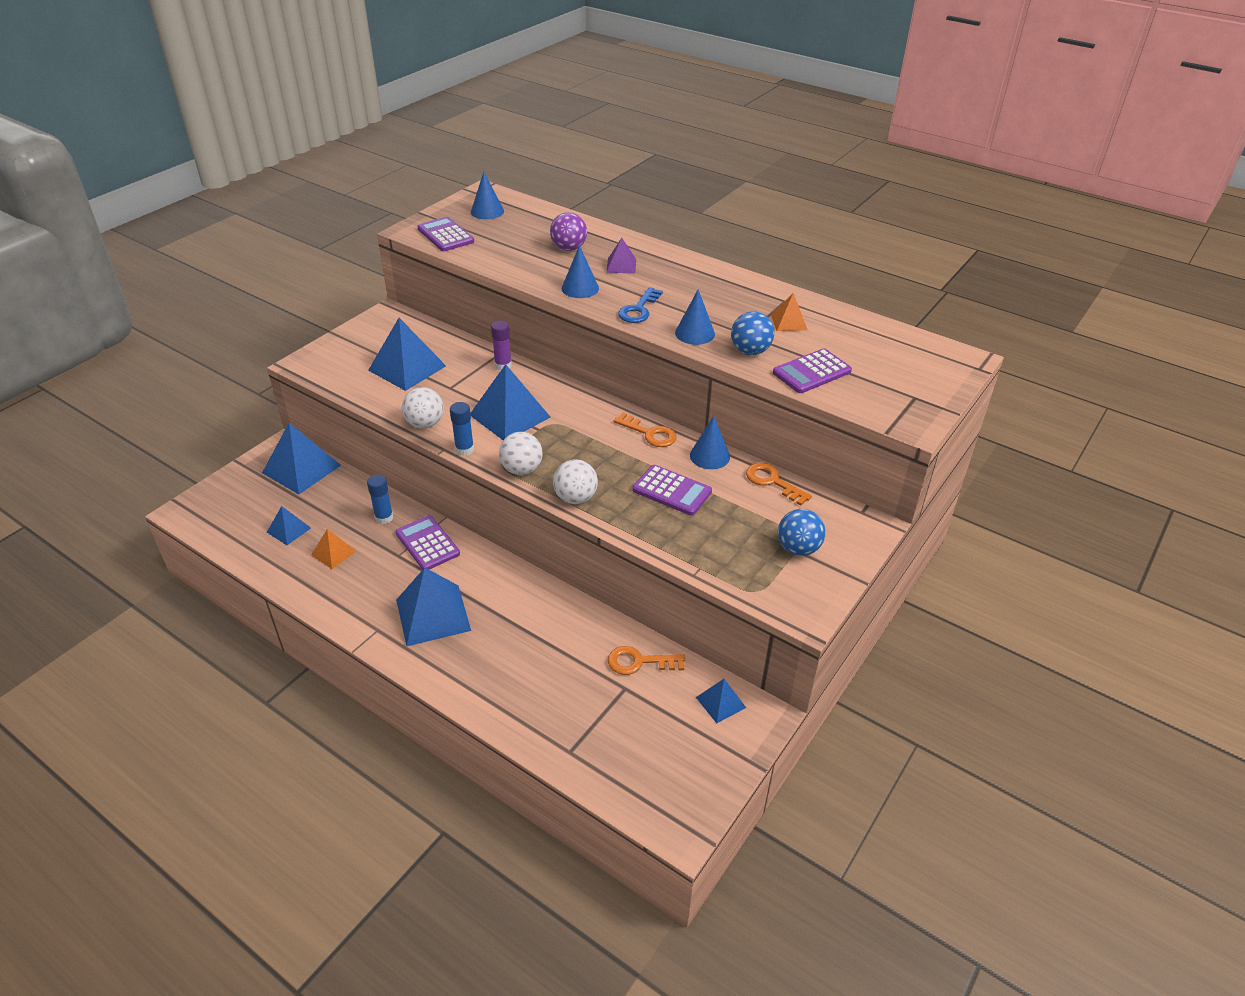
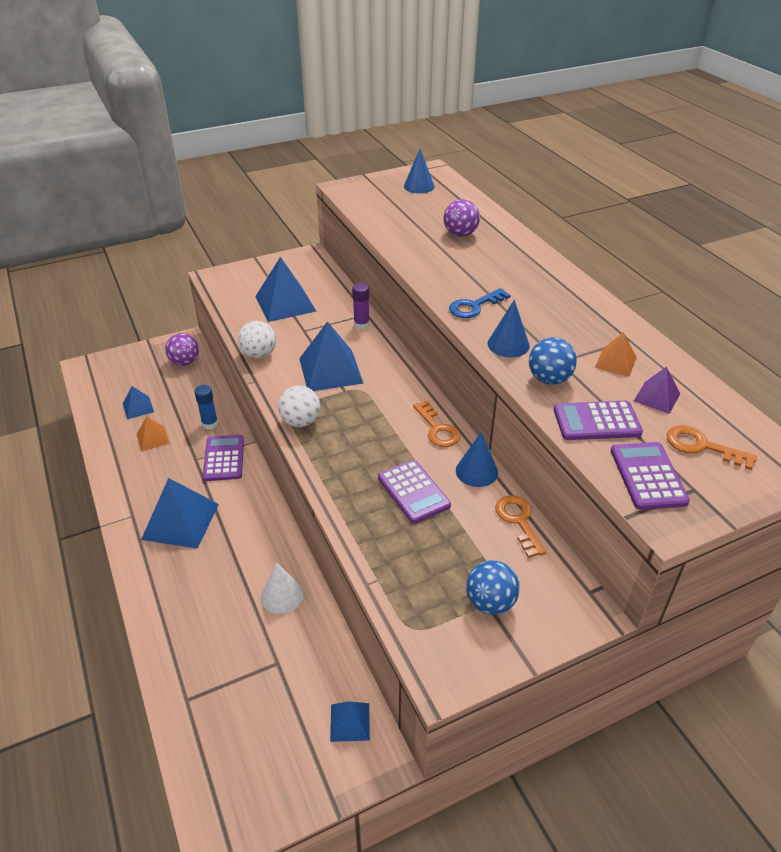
camera: 30 degrees right, 0 degrees up
blue pyramid [262,423,341,494] -> purple ball [165,333,199,366]
purple calculator [417,217,474,251] -> purple calculator moved to [611,442,690,510]
blue glue stick [450,402,474,456] -> none
white ball [553,459,598,504] -> none
blue cone [562,245,599,298] -> none
purple pyramid [606,238,636,274] -> purple pyramid moved to [634,367,680,414]
orange key [608,646,685,675] -> orange key moved to [667,425,757,470]
none -> white cone [261,562,303,614]

